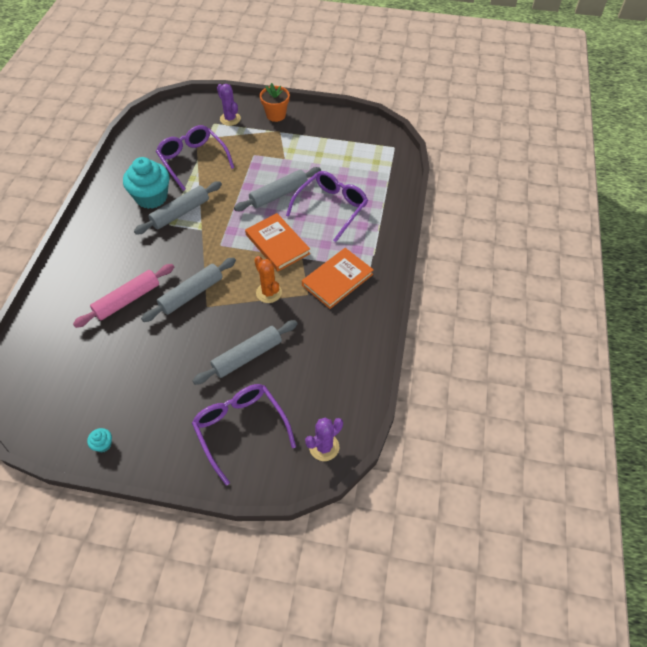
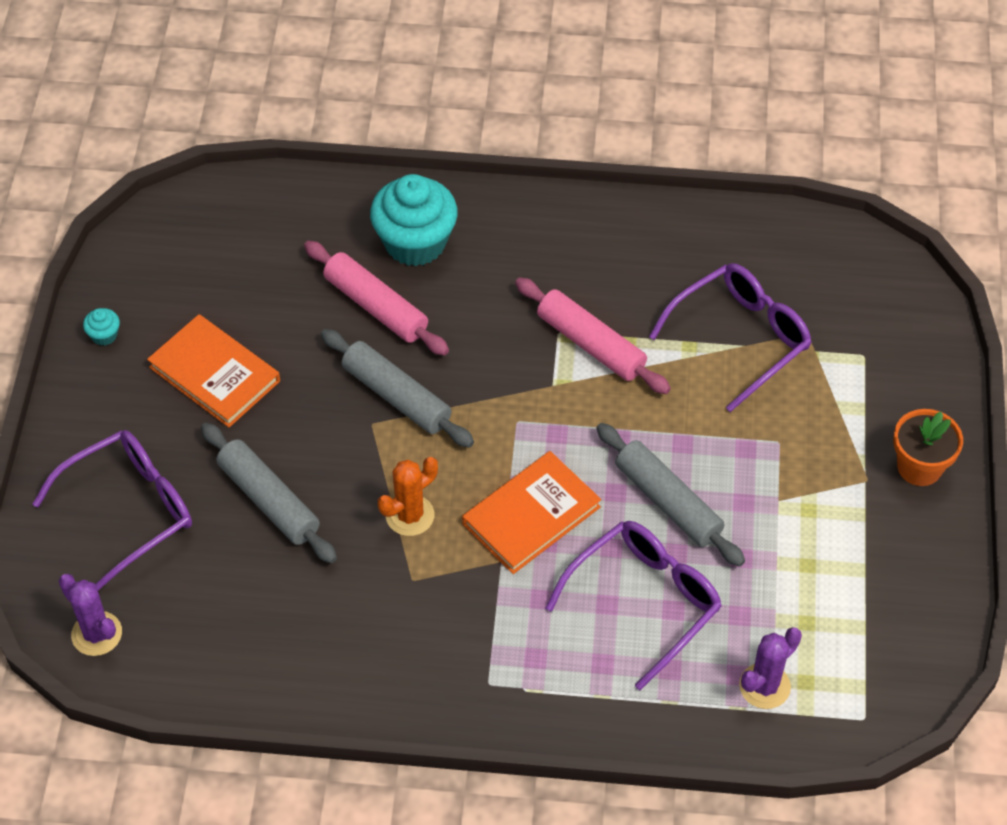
camera: 85 degrees right, 0 degrees up
turquoise cupcake [123,157,169,209] -> turquoise cupcake moved to [370,174,458,266]
grey rolling pin [134,181,222,235] -> pink rolling pin [515,277,671,394]
purple cactus [217,84,241,126] -> purple cactus moved to [739,627,802,709]
purple glasses [286,171,368,242] -> purple glasses turned 75 degrees counterclockwise [545,521,722,690]
orange book [302,248,374,309] -> orange book moved to [147,314,280,428]

